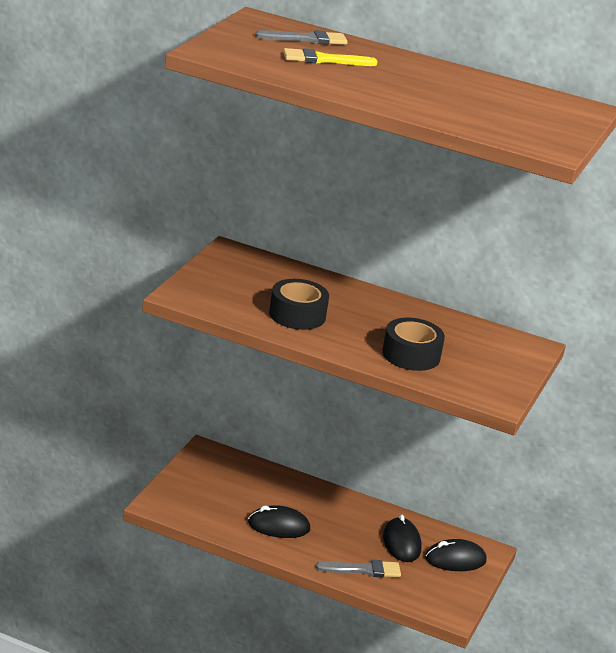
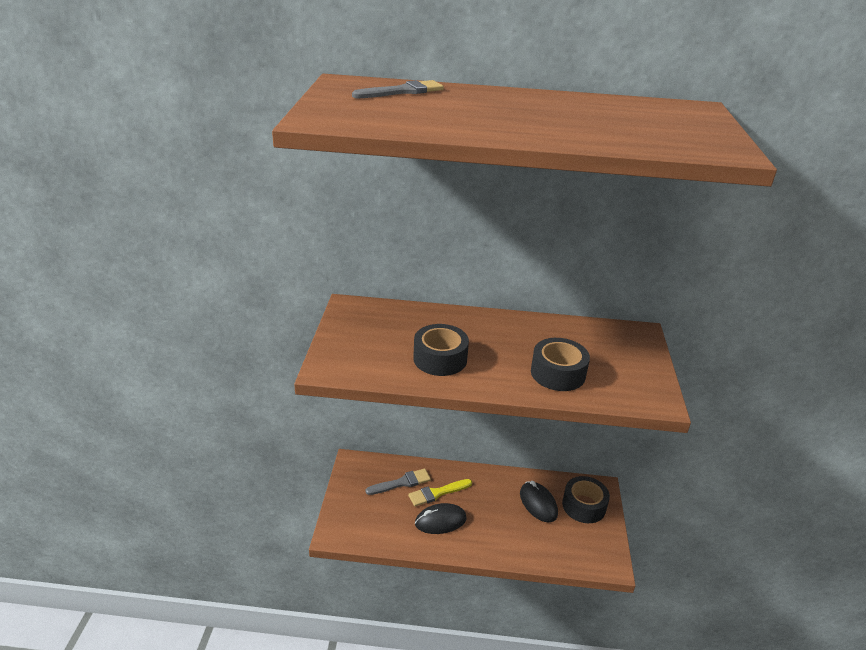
camera: 15 degrees left, 5 degrees up
yellow brush [283,48,378,66] -> yellow brush moved to [408,479,472,506]
grey brush [316,560,401,577] -> grey brush moved to [366,469,431,495]
black mouse [425,539,487,571] -> black tape [562,476,610,523]

